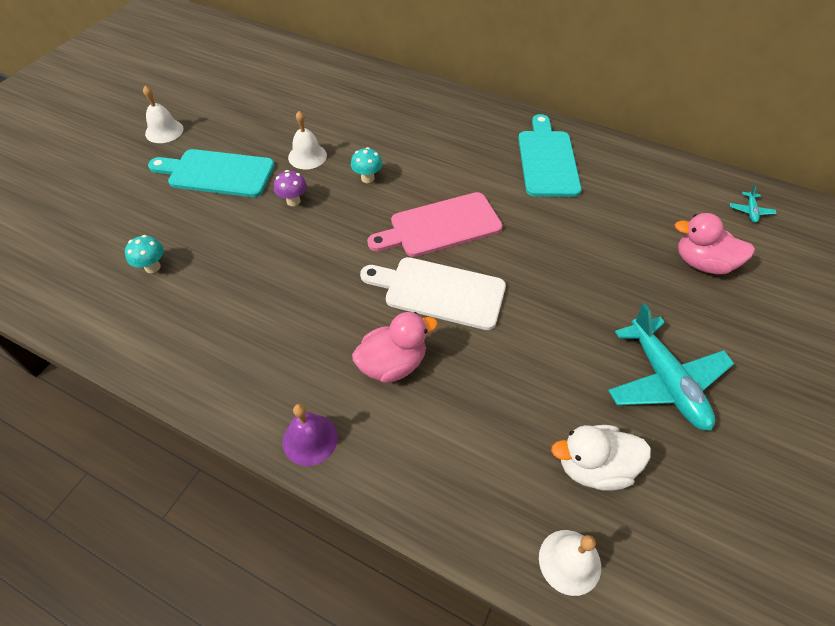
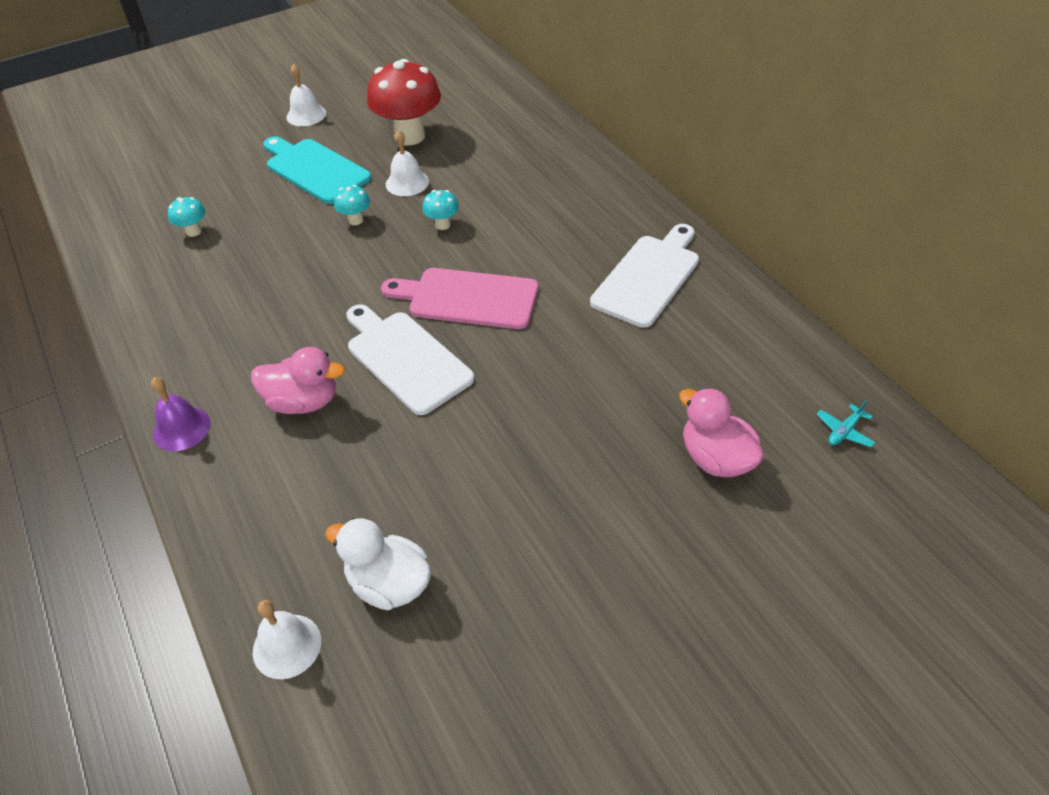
camera: 35 degrees right, 5 degrees down
purple mushroom [274,170,307,206] -> turquoise mushroom [334,185,370,225]
turquoise cutting board [518,114,582,197] -> white cutting board [590,224,699,328]
turquoise plane [608,303,734,431] -> none
none -> red mushroom [367,59,441,145]

